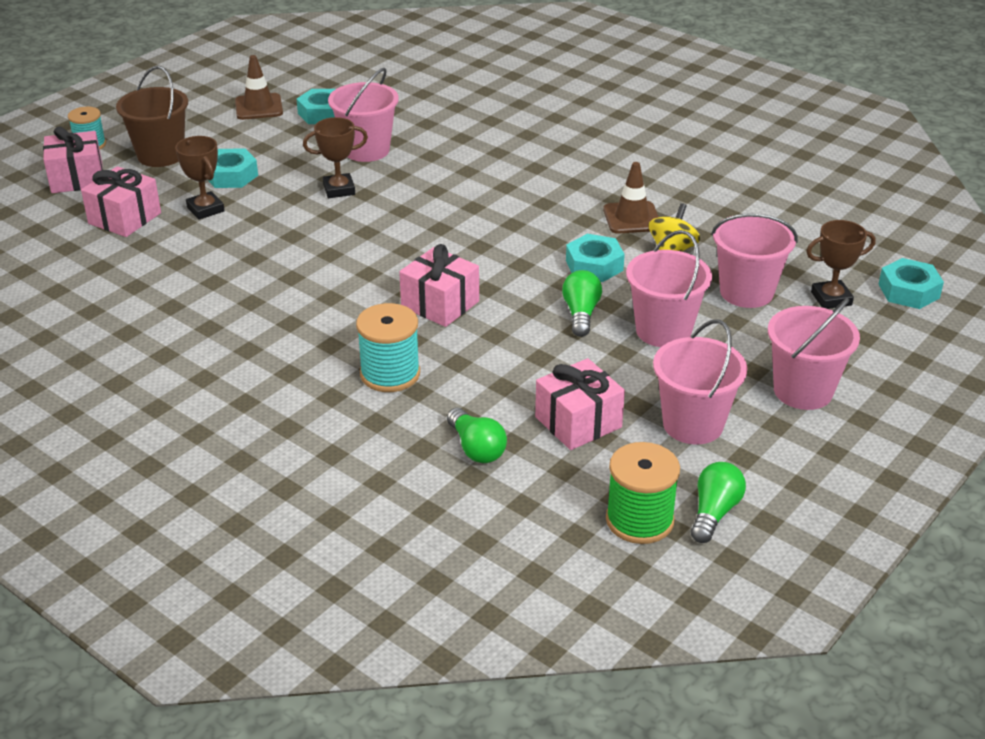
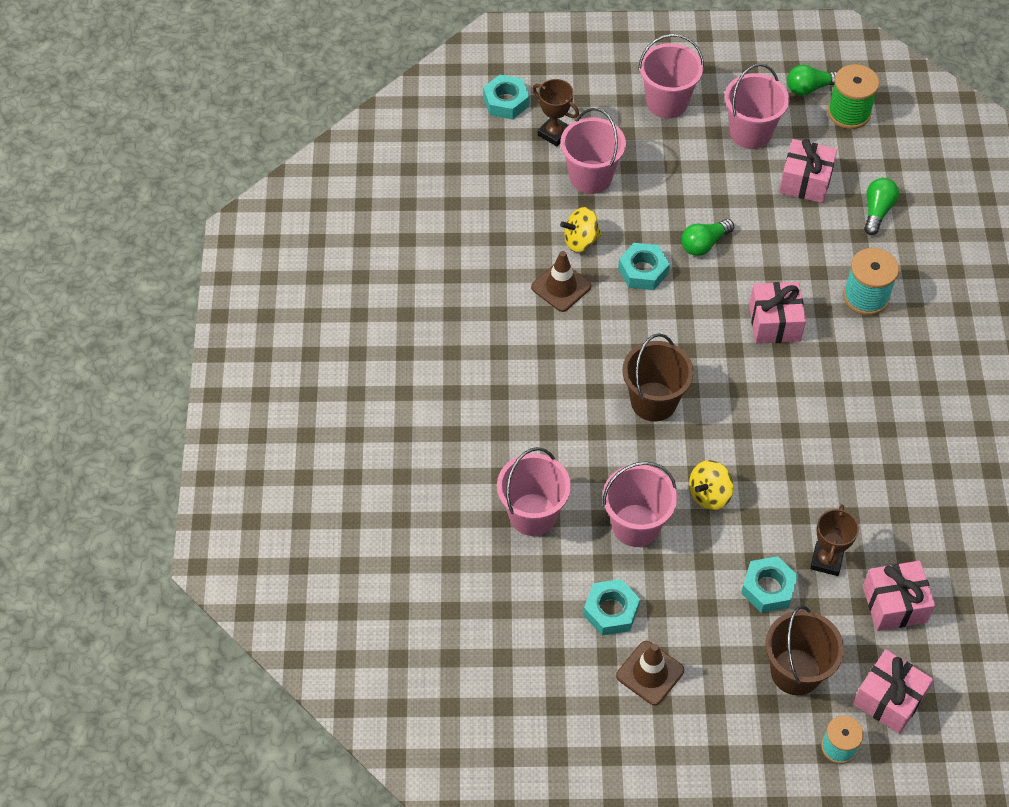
camera: 130 degrees left, 20 degrees up
brown trophy [303,117,368,198] -> yellow spinning top [689,460,734,510]
pink bucket [626,230,712,347] -> pink bucket moved to [497,447,571,536]
none -> brown bucket [622,333,694,421]

